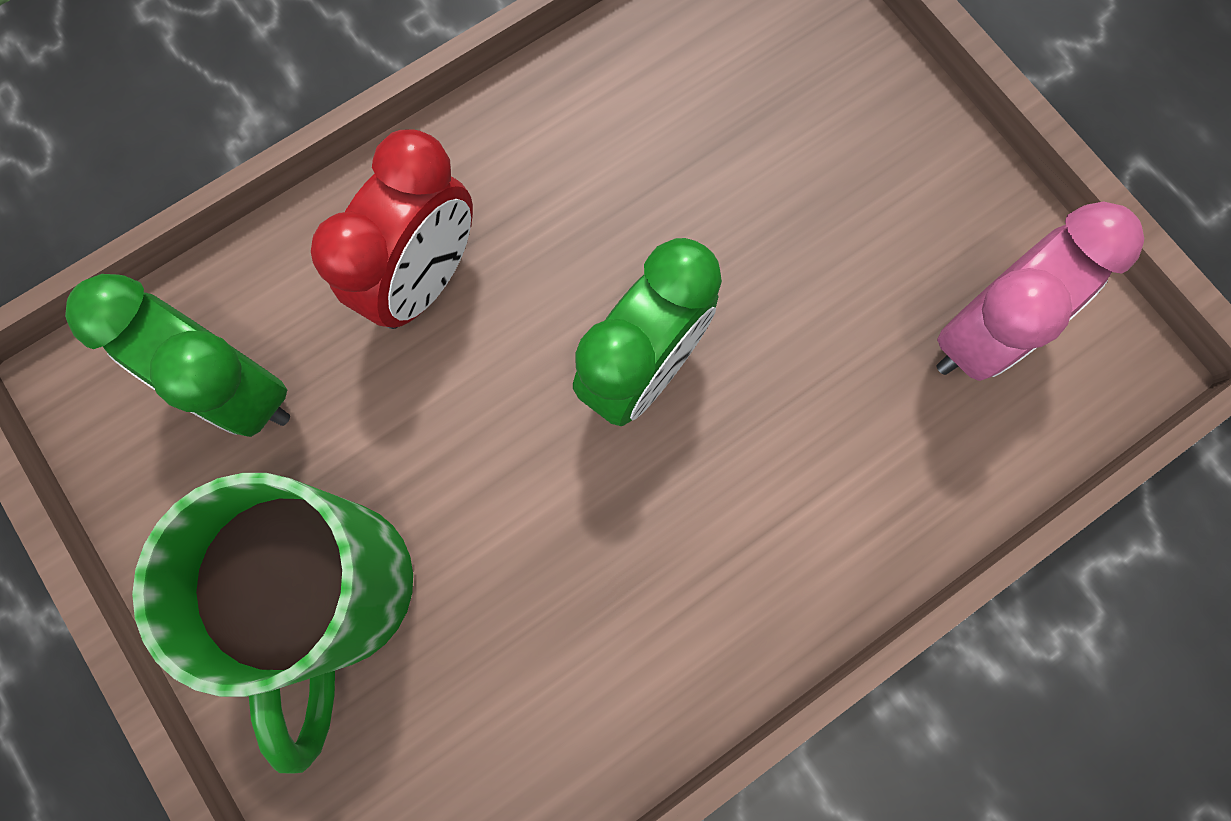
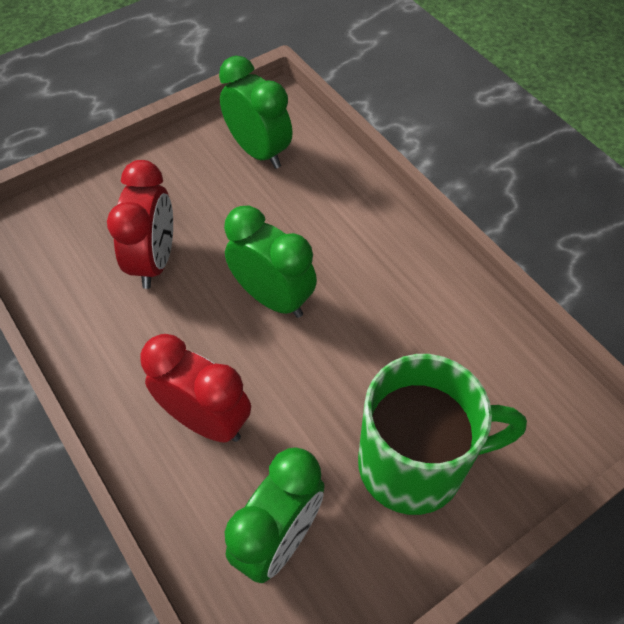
camera: 90 degrees left, 20 degrees down
pink clock [937,202,1144,381] -> green clock [219,56,293,169]
none -> red clock [107,160,173,289]

